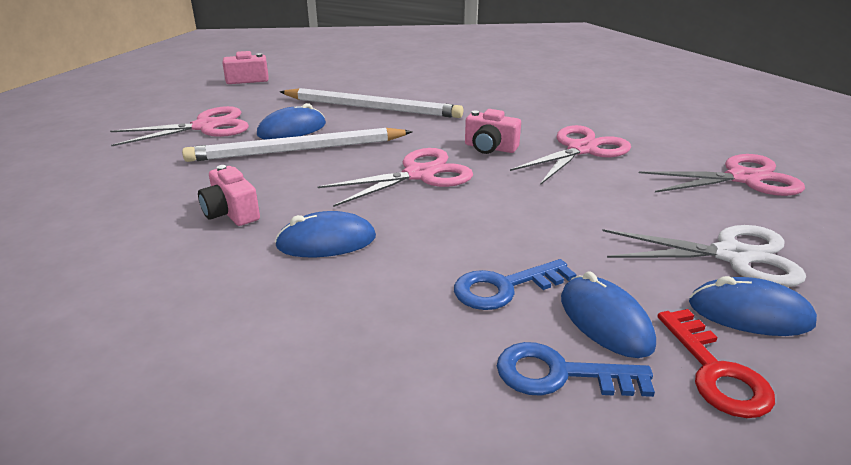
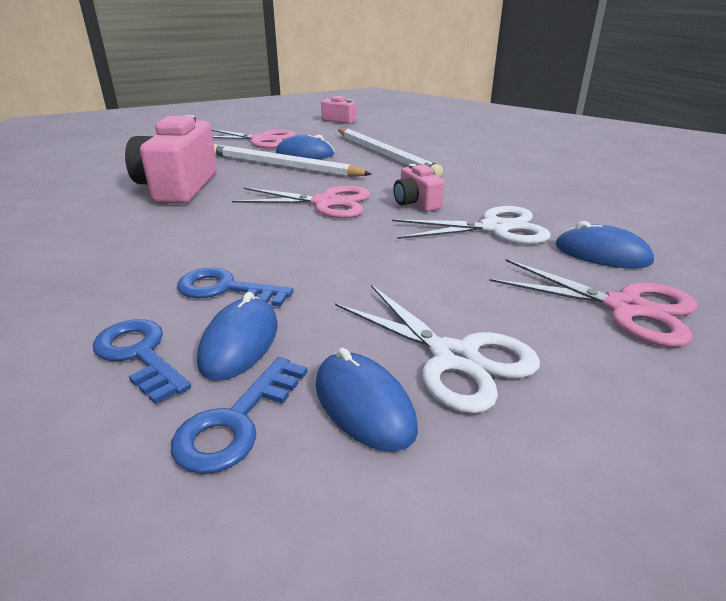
camera: 40 degrees right, 0 degrees up
pink camera [198,165,260,226] -> pink camera [125,115,217,204], size x1.97
blue mouse [275,211,376,257] -> blue mouse moved to [556,221,654,269]
pink scissors [510,125,631,185] -> white scissors [392,206,551,244]
red key [657,309,775,418] -> blue key [171,357,308,474]

